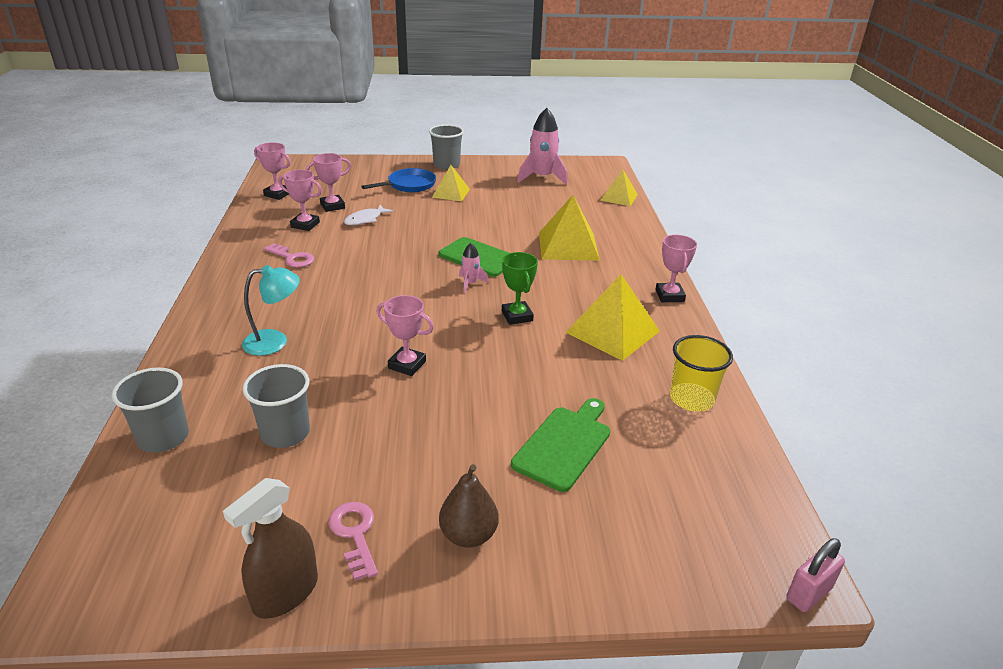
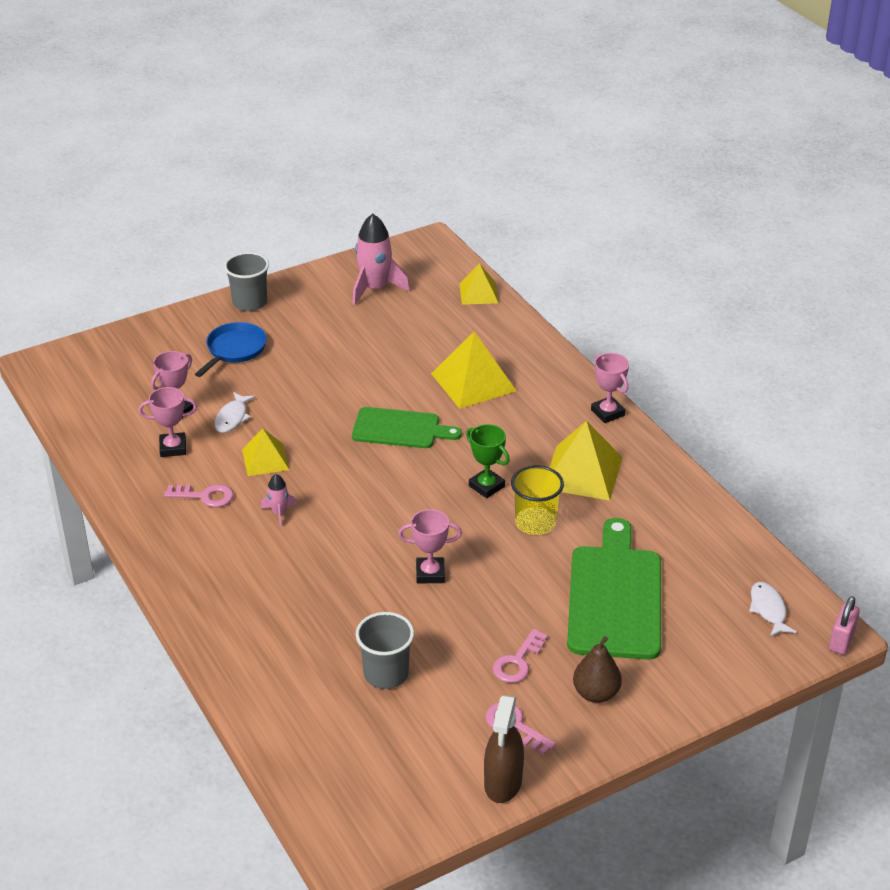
camera: 25 degrees left, 5 degrees up
grey cup [112,367,189,453] -> none
turquoise lamp [242,265,300,356] -> none
pink trophy [254,142,290,200] -> none
yellow pyramid [432,165,470,201] -> yellow pyramid moved to [242,428,289,476]
pink rocket [459,243,489,293] -> pink rocket moved to [261,474,297,527]
green cutting board [511,398,610,492] -> green cutting board [567,518,661,660], size x1.59
yellow cup [670,335,733,412] -> yellow cup moved to [511,465,564,535]
none -> pink key [493,629,548,683]
none -> white fish [749,582,797,637]

